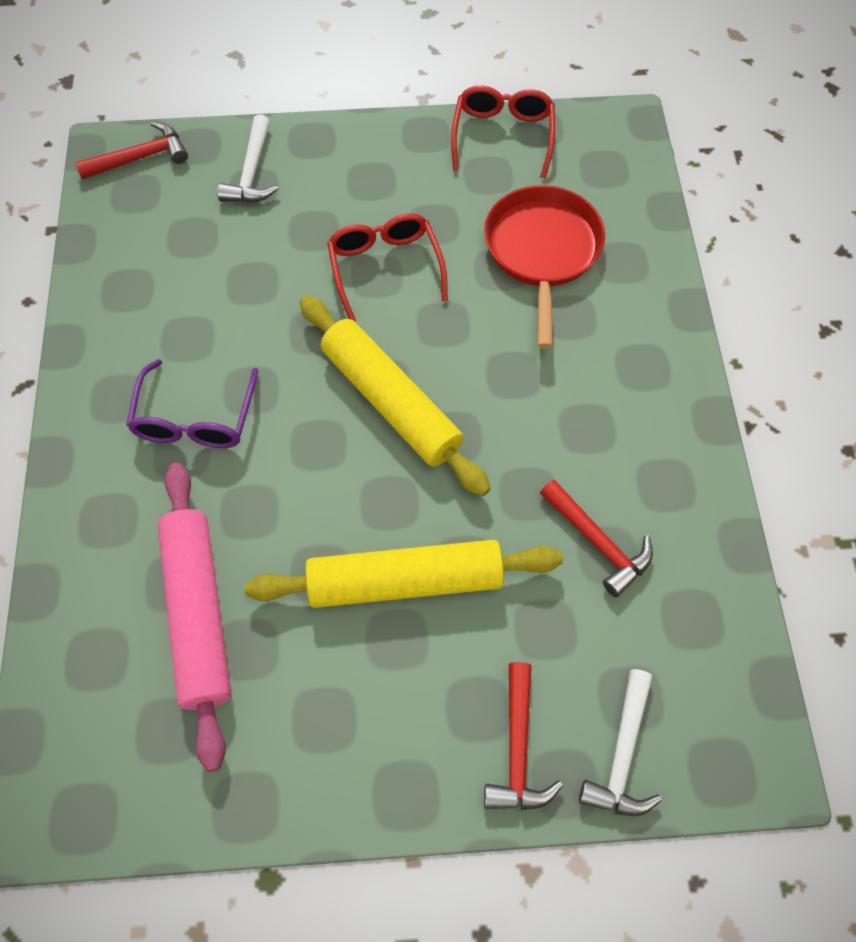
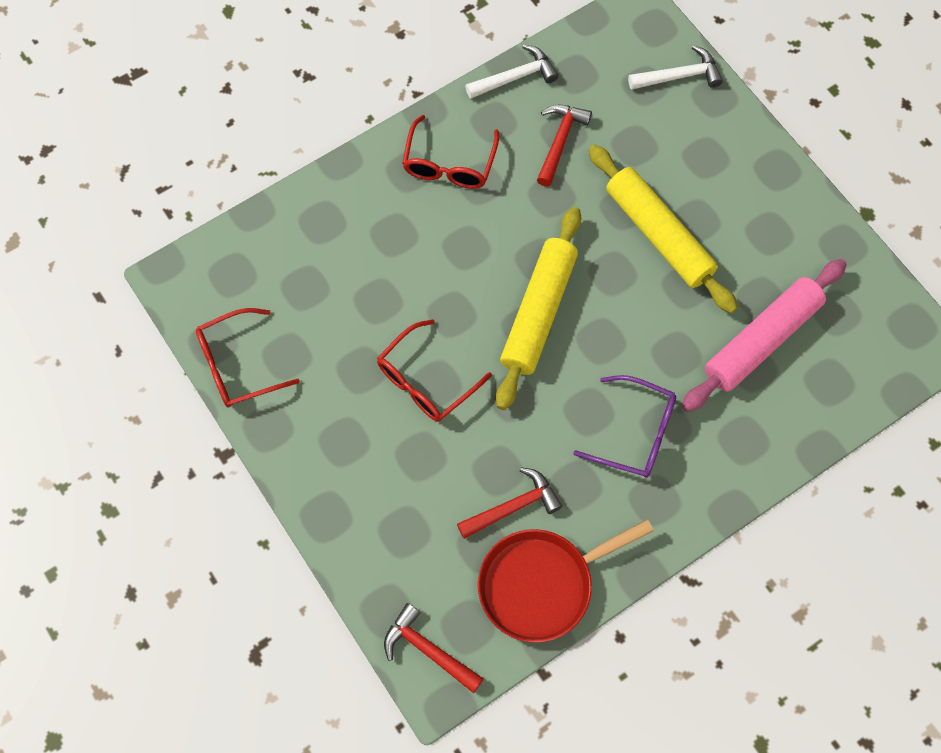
camera: 120 degrees left, 5 degrees up
purple glasses [126,359,258,448] -> purple glasses turned 45 degrees clockwise [573,375,676,478]
white hammer [217,114,279,203] -> white hammer moved to [465,44,559,99]
red pan [484,185,605,349] -> red pan moved to [478,519,654,643]
red hammer [484,662,563,810] -> red hammer moved to [457,467,562,539]
none -> red glasses [402,115,499,189]

